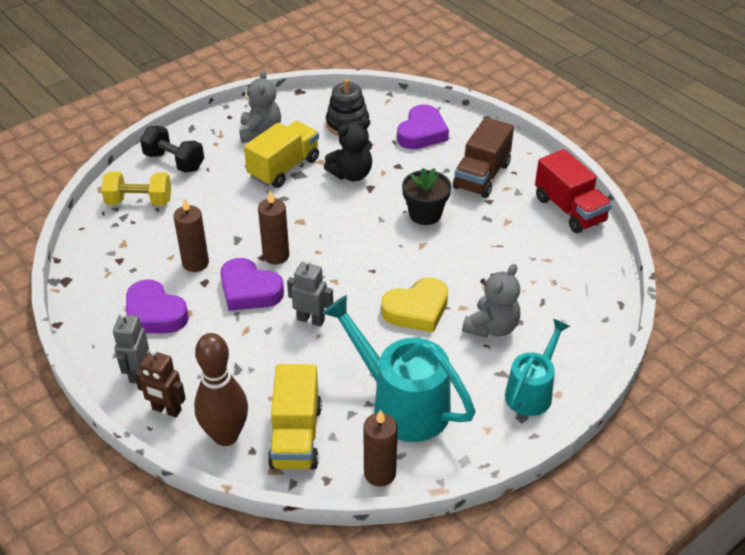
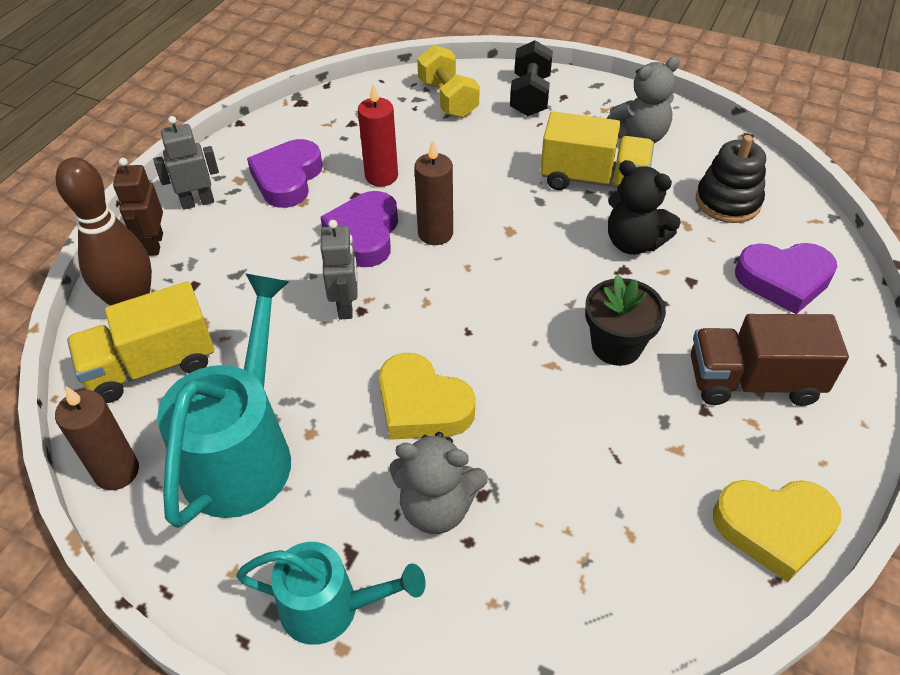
camera: 65 degrees right, 5 degrees up
brown candle [173,197,209,272] -> red candle [358,83,398,187]
red truck [535,149,612,233] -> yellow heart [713,480,842,582]

